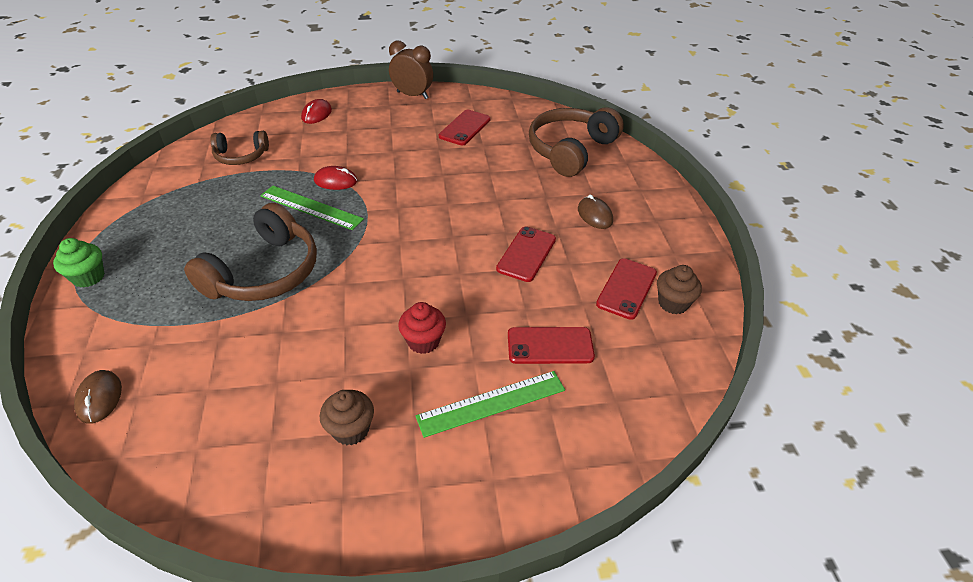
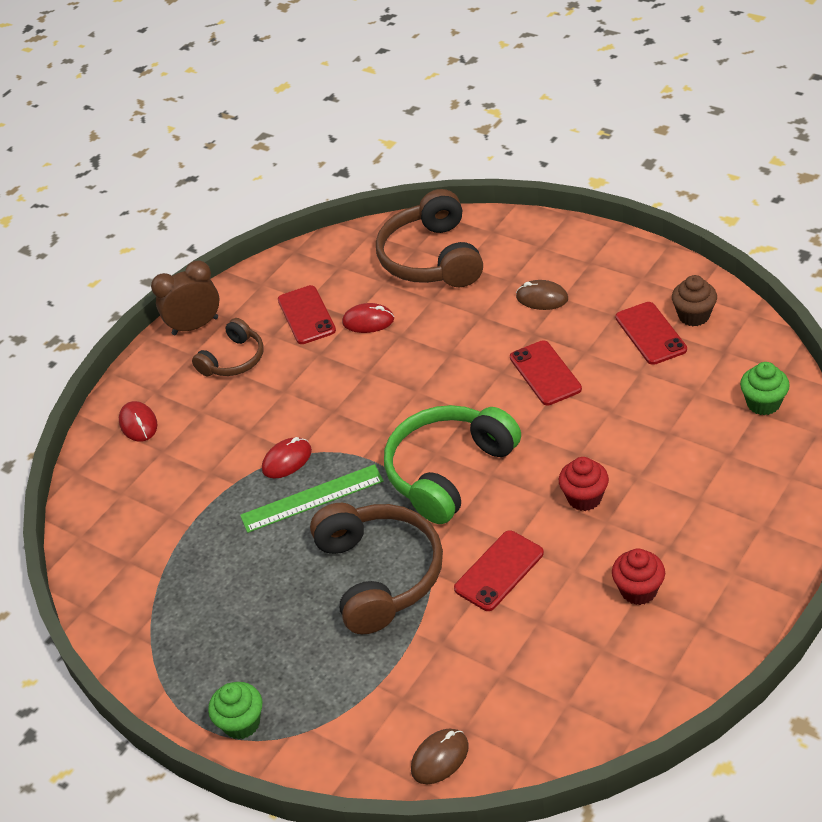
camera: 40 degrees left, 0 degrees up
brown mouse [74,370,122,424] -> brown mouse turned 75 degrees counterclockwise [411,729,469,784]
brown headphones [210,131,269,165] -> brown headphones moved to [192,318,264,376]
brown cupcake [320,390,374,446] -> red cupcake [612,548,665,605]
green ruler [416,371,565,438] -> none
red phone [508,327,595,364] -> red phone moved to [454,530,544,611]
none -> red mouse [342,303,394,333]
none -> green headphones [384,405,521,524]
none -> green cupcake [740,362,790,415]

